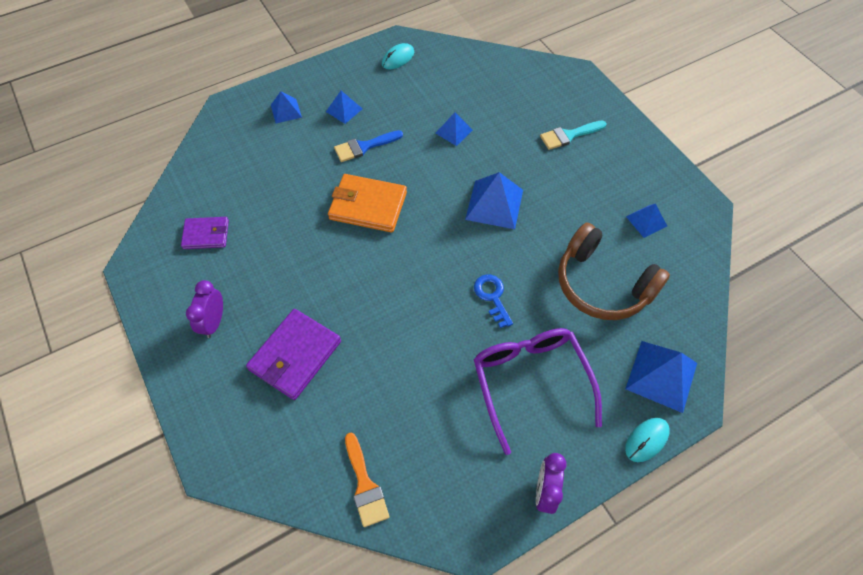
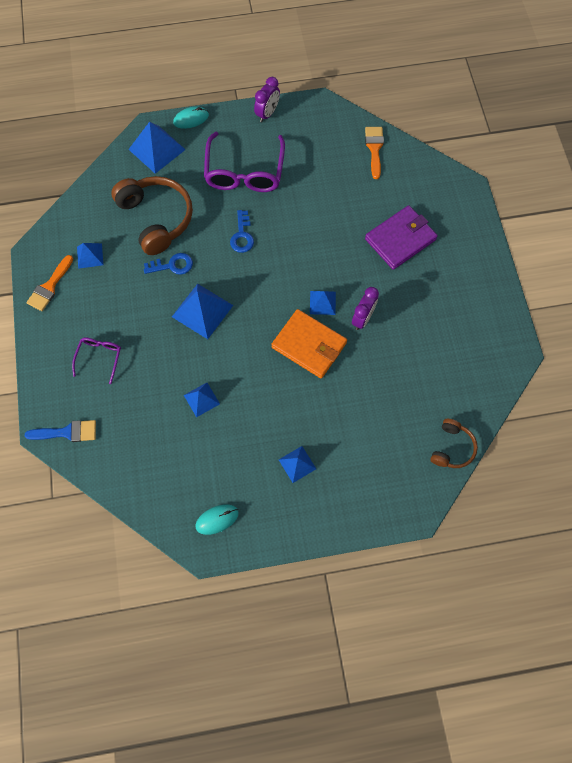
camera: 160 degrees left, 10 degrees up
purple wallet [181,217,229,249] -> none
purple clock [186,280,223,338] -> purple clock moved to [352,287,379,330]
blue pyramid [271,91,302,123] -> blue pyramid moved to [310,291,336,315]
blue brush [334,130,403,162] -> blue brush moved to [25,420,96,442]
turquoise brush [540,120,607,150] -> purple glasses [72,338,121,384]
none -> orange brush [26,255,73,311]
none -> blue key [144,253,193,275]
none -> brown headphones [430,419,478,468]

